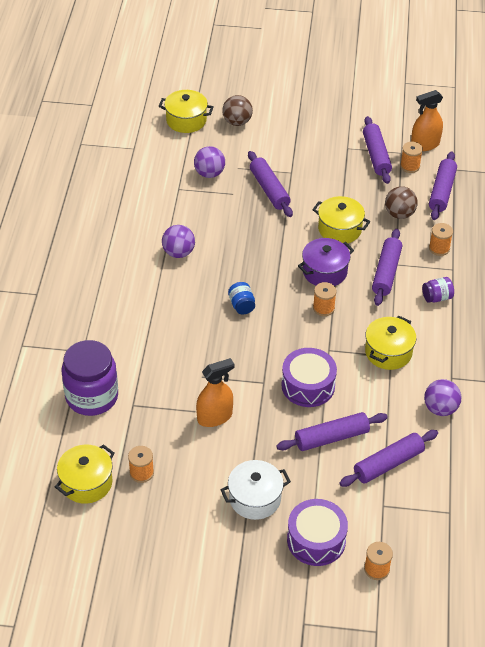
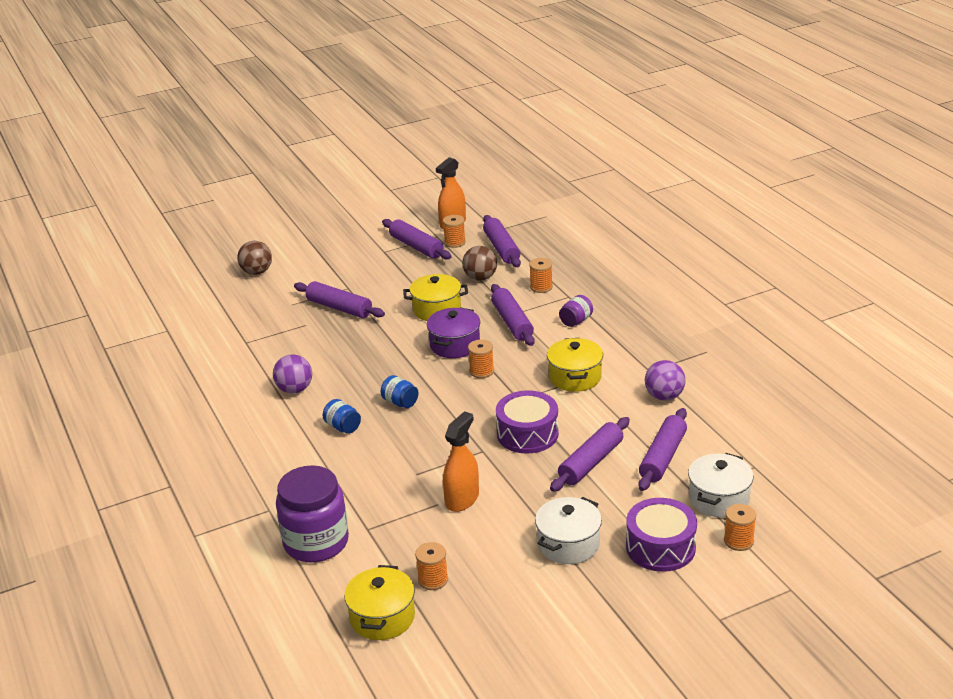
camera: 30 degrees left, 15 degrees down
yellow pot [159,90,214,133] -> none
purple ball [194,146,225,178] -> none
none -> blue jar [323,399,361,434]
none -> white pot [688,453,754,517]

